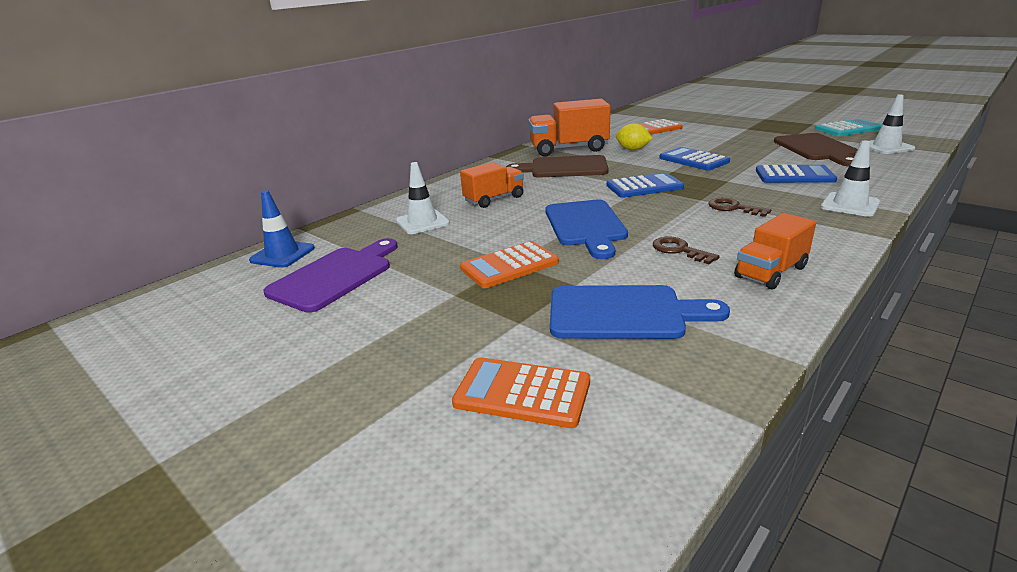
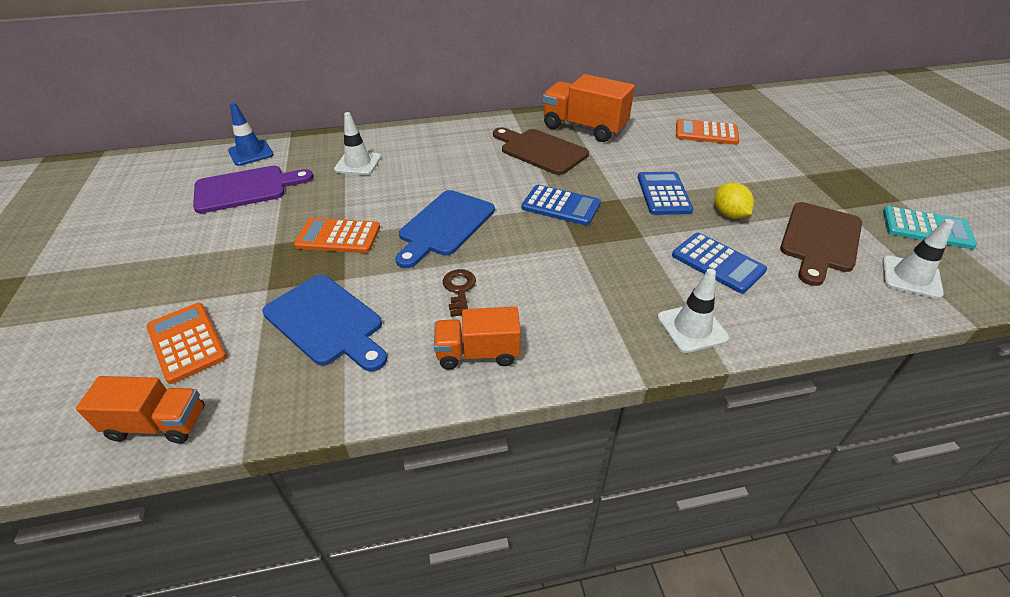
camera: 35 degrees right, 15 degrees up
orange truck [460,162,524,208] -> orange truck moved to [76,376,205,444]
yellow lemon [616,123,653,150] -> yellow lemon moved to [714,182,754,219]
brown key [708,198,771,217] -> none

